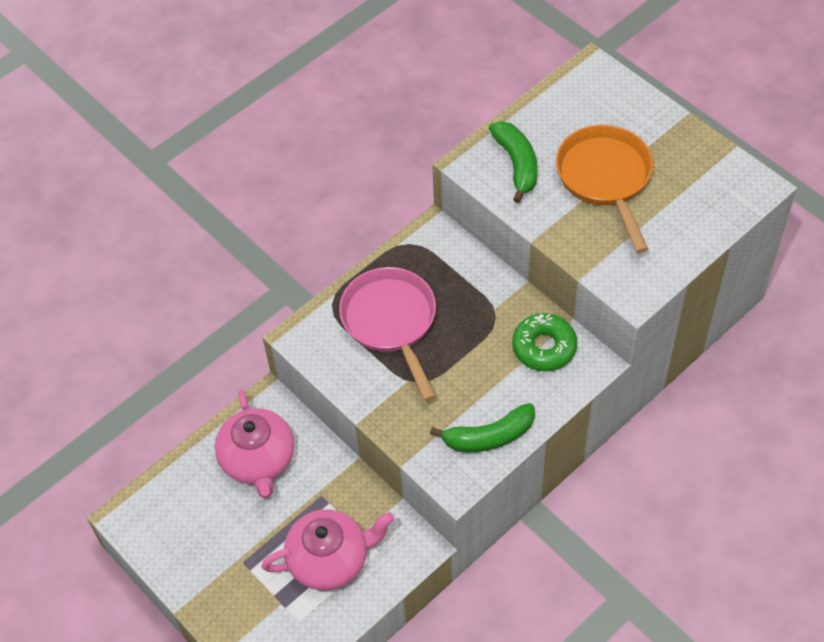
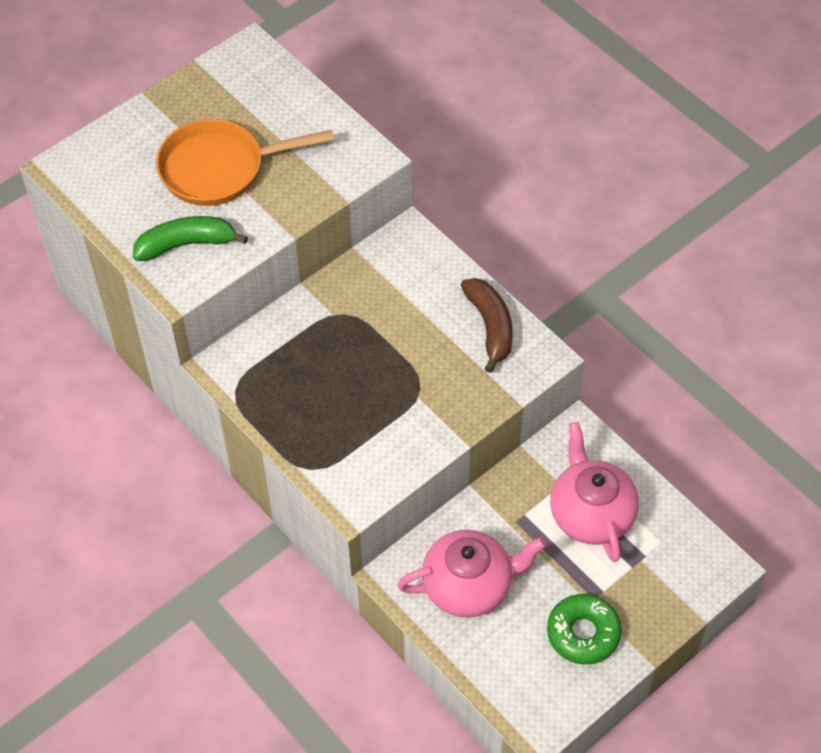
camera: 90 degrees left, 0 degrees up
pink pan [339,267,436,401] -> none
green banana [430,403,535,452] -> brown banana [461,278,513,373]
green donut [512,313,577,371] -> green donut moved to [547,594,622,665]

